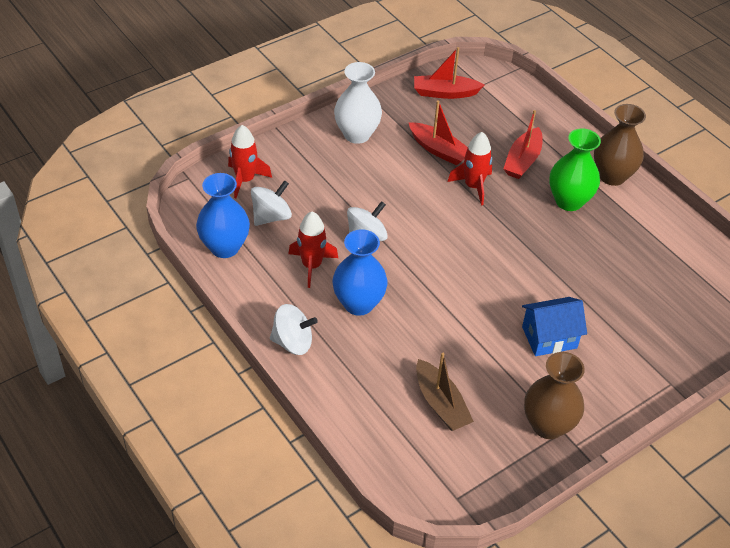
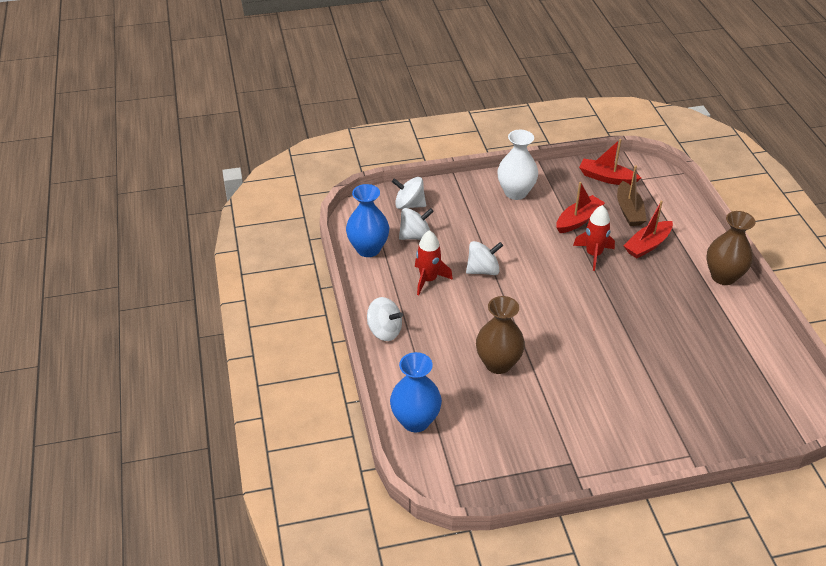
camera: 25 degrees right, 5 degrees down
red rocket [228,125,272,198] -> white spinning top [392,177,426,209]
blue vase [333,229,387,316] -> blue vase moved to [390,352,442,432]
red boat [408,100,468,165] -> red boat turned 105 degrees counterclockwise [556,182,605,233]
brown boat [416,353,474,431] -> brown boat moved to [617,165,647,226]
blue house [522,297,587,356] -> none
brown vase [524,352,585,439] -> brown vase moved to [476,296,525,374]
green vase [549,128,601,211] -> none

